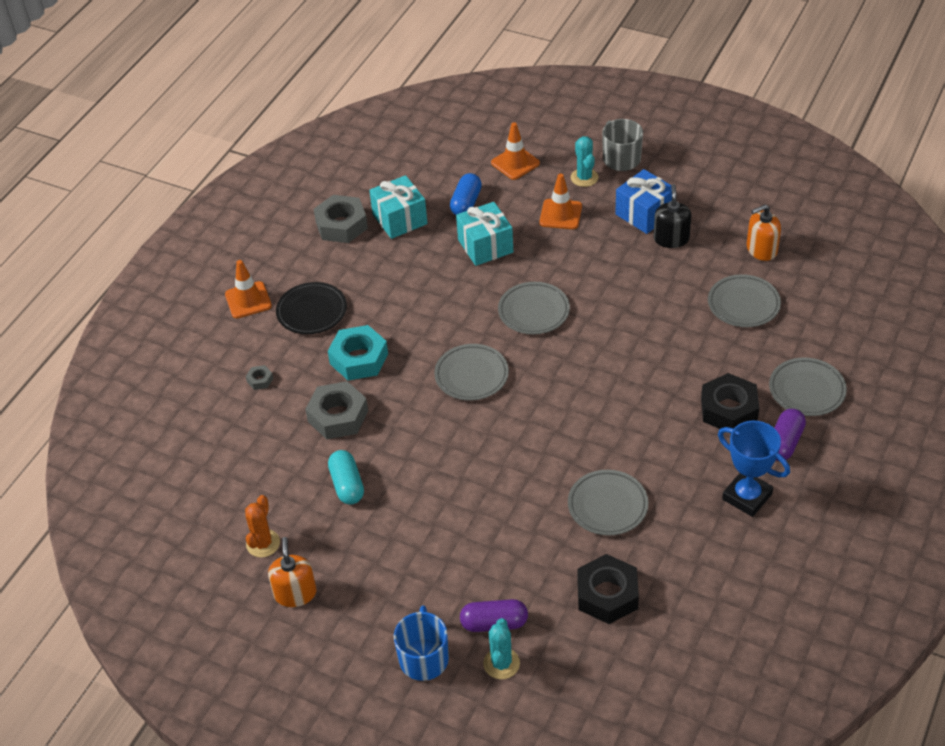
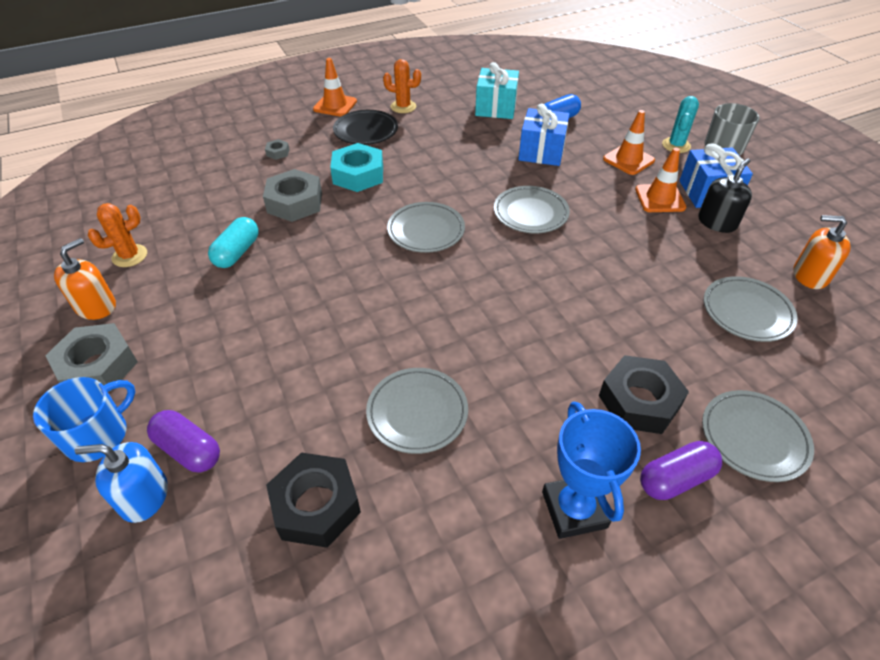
camera: 35 degrees right, 0 degrees up
grey nut [314,195,368,243] -> grey nut moved to [45,323,138,391]
turquoise gift [456,202,513,266] -> blue gift [518,103,569,166]
turquoise cactus [483,618,520,679] -> blue soap dispenser [75,442,168,523]
orange traffic cone [491,122,540,180] -> orange traffic cone moved to [635,147,686,212]
none -> orange cactus [383,59,421,113]

